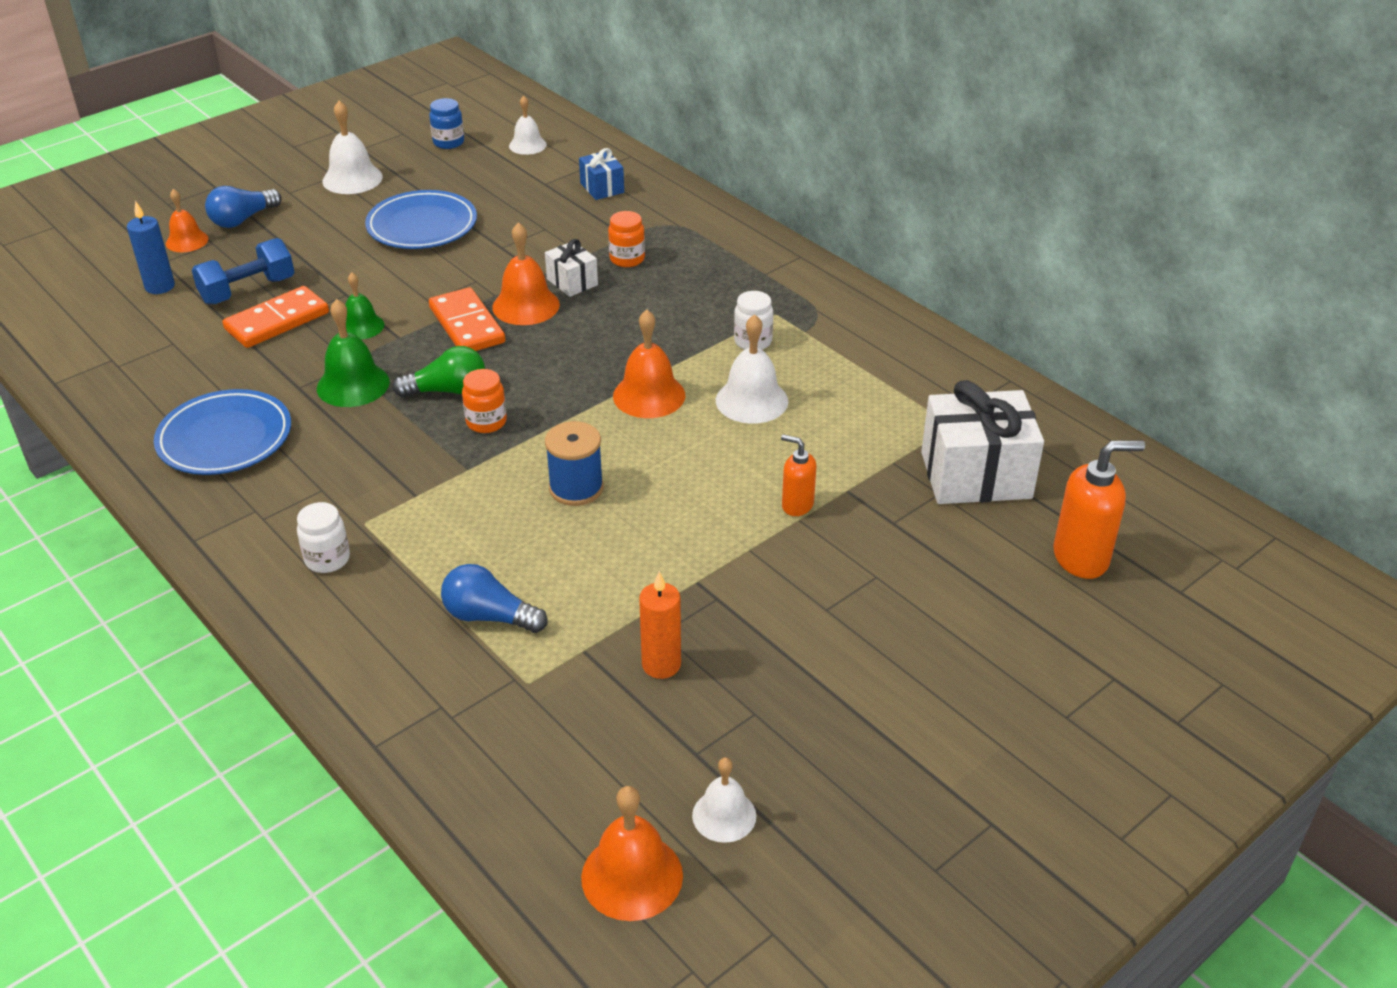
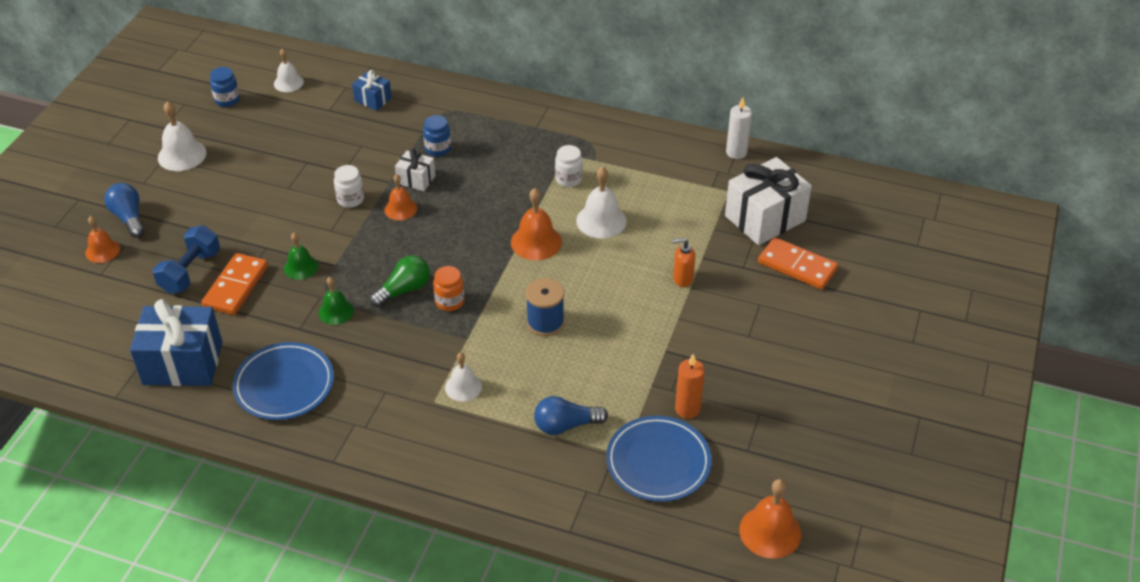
camera: 30 degrees left, 5 degrees up
blue candle [127,201,175,294] -> none
blue light bulb [205,186,282,228] -> blue light bulb turned 135 degrees clockwise [105,183,145,238]
white jar [297,502,350,573] -> white jar moved to [334,165,364,208]
green bell [317,299,390,407] -> green bell [319,277,354,325], size x0.66
blue plate [365,190,477,249] -> blue plate moved to [606,416,712,502]
orange domino [429,287,505,351] -> orange domino moved to [758,237,838,290]
orange bell [492,222,560,325] -> orange bell [384,174,417,220], size x0.66
orange jar [608,211,645,267] -> blue jar [423,115,451,156]
white bell [692,757,756,843] -> white bell moved to [445,352,482,402]
orange soap dispenser [1053,440,1145,579] -> none
none -> blue gift [130,299,222,386]
none -> white candle [726,97,752,159]

